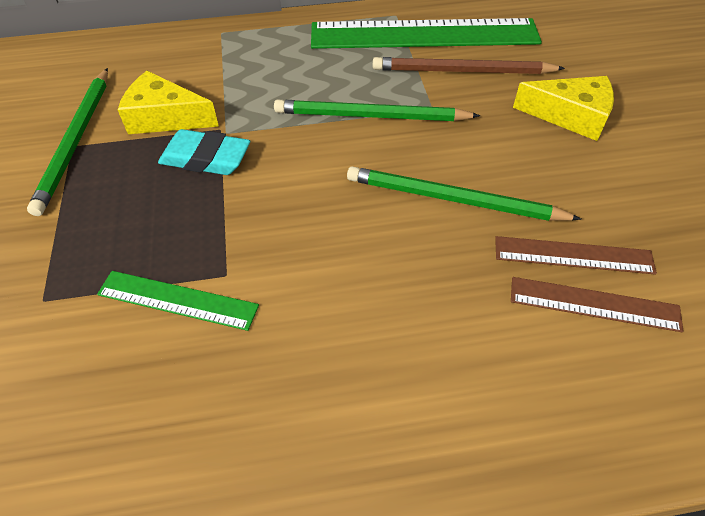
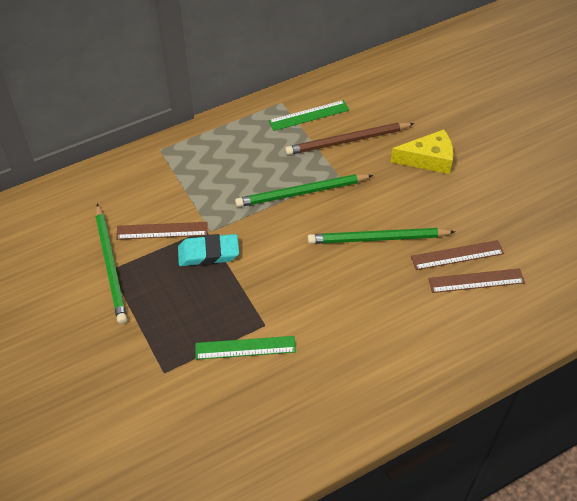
camera: 20 degrees left, 0 degrees up
yellow cheese [118,71,219,134] -> brown ruler [116,222,208,240]
green ruler [311,18,542,49] -> green ruler [268,100,349,131], size x0.48

